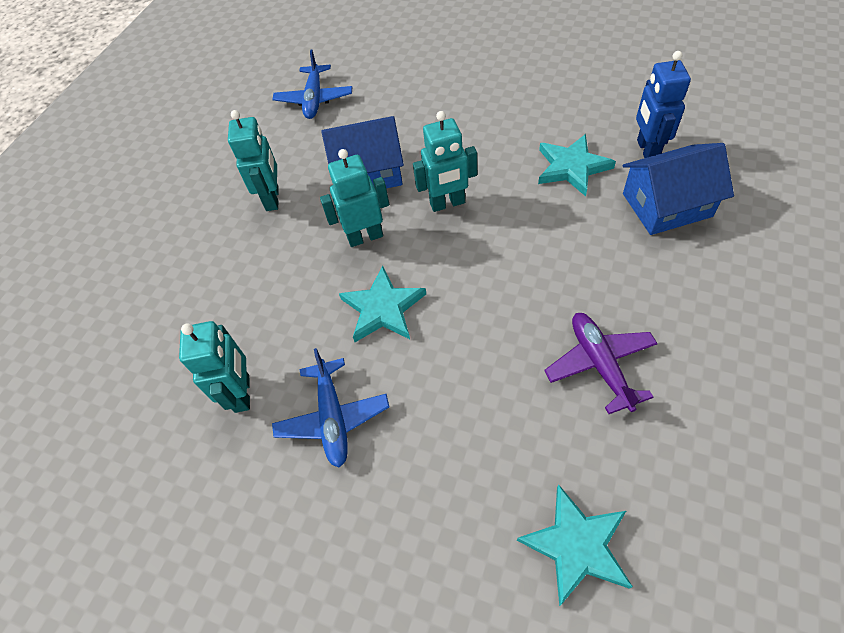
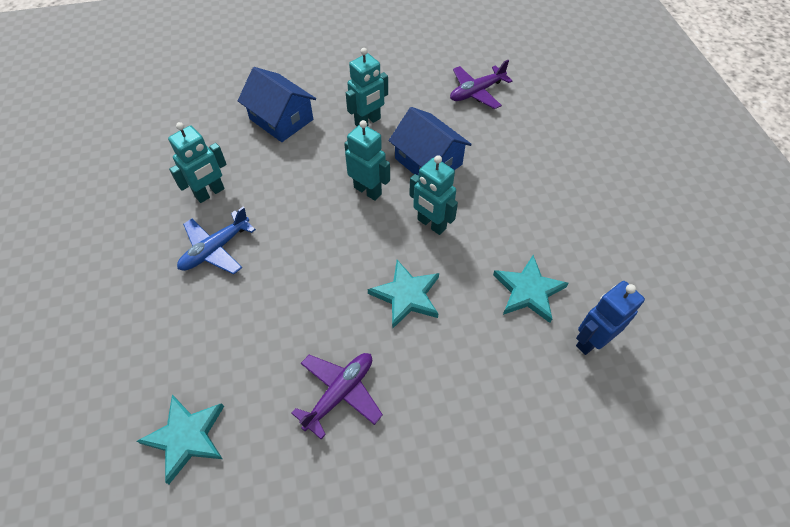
camera: 50 degrees right, 0 degrees up
blue plane [272,49,352,119] -> purple plane [450,60,512,109]
turquoise star [339,266,426,342] -> turquoise star moved to [368,260,439,329]
blue house [623,143,734,235] -> blue house moved to [238,67,316,142]

